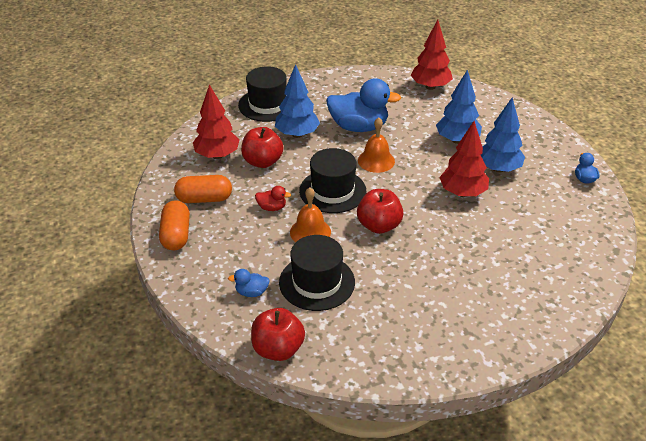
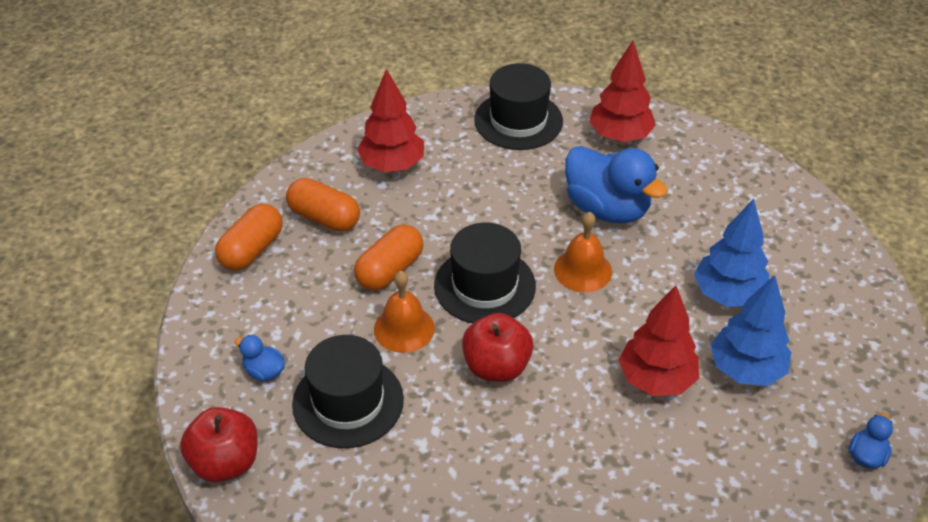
camera: 35 degrees right, 5 degrees up
red apple [241,127,284,168] -> none
red duck [255,186,291,211] -> orange capsule [354,224,424,291]
blue tree [275,64,320,138] -> none
red tree [411,20,453,90] -> red tree moved to [589,41,656,142]

